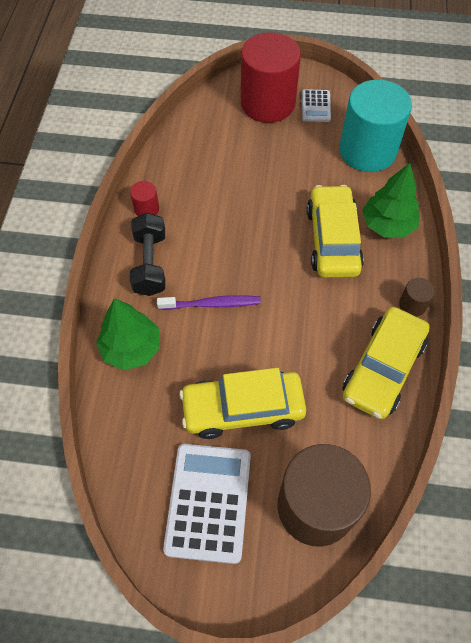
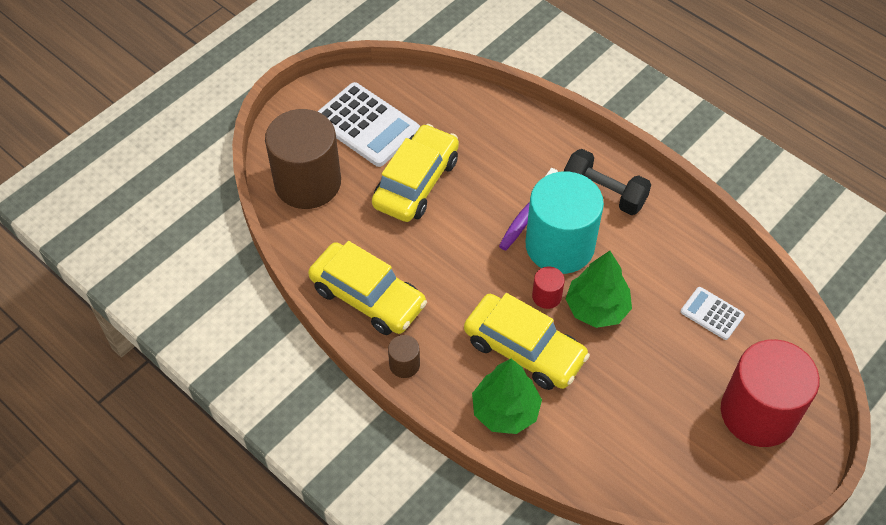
camera: 125 degrees right, 5 degrees down
green tree [96,298,160,370] -> green tree moved to [566,251,632,328]
red cylinder [130,181,159,216] -> red cylinder moved to [532,267,565,309]
white calculator [302,89,331,122] -> white calculator moved to [681,287,745,340]
turquoise cylinder [339,80,412,172] -> turquoise cylinder moved to [525,172,604,274]
yellow car [342,307,430,419] -> yellow car turned 150 degrees clockwise [308,241,427,335]

